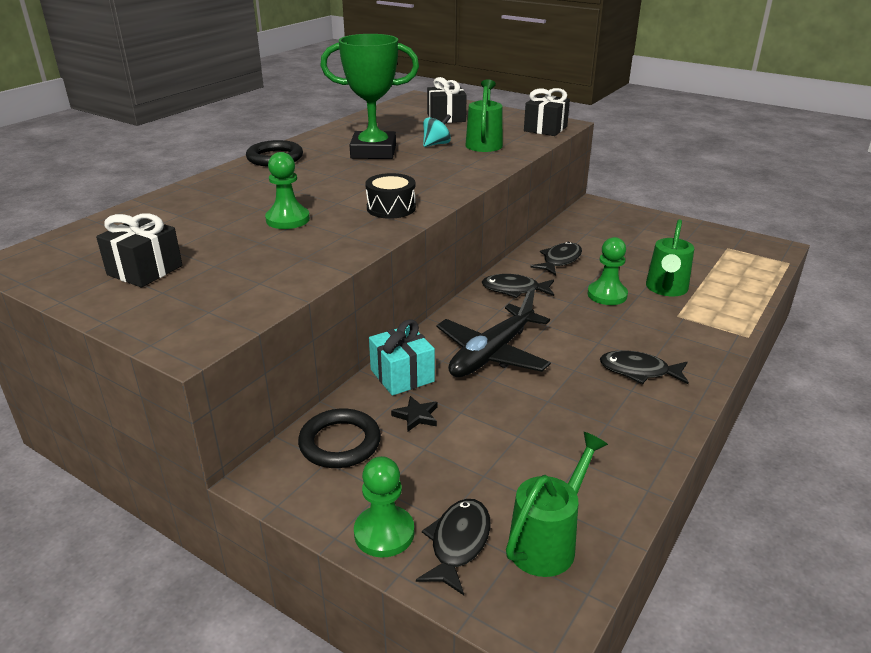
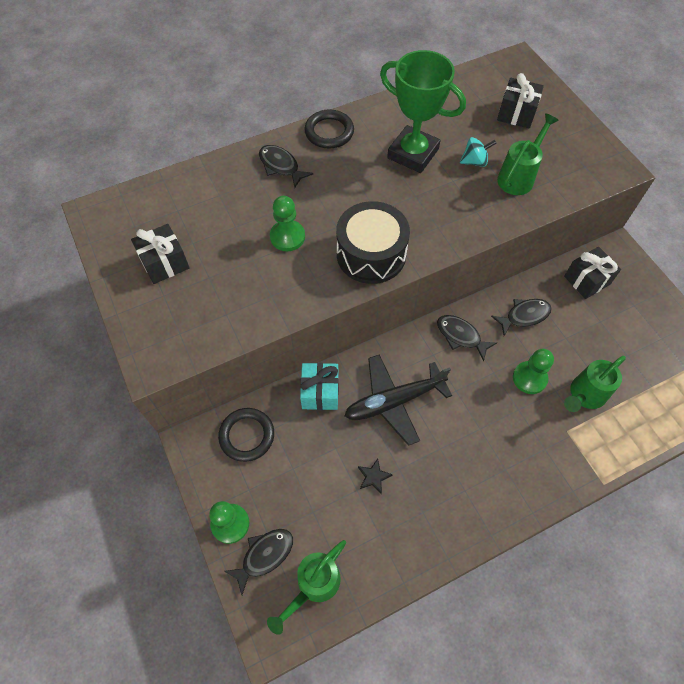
camera: 30 degrees right, 30 degrees up
black drum [365,173,416,219] -> black drum [336,201,410,284], size x1.67
black star [391,396,437,432] -> black star moved to [358,459,393,494]
green watering can [506,432,608,577] -> green watering can turned 150 degrees clockwise [267,540,346,635]
black gift [524,88,570,136] -> black gift moved to [564,247,621,299]
black fish [600,350,689,384] -> black fish moved to [259,145,313,187]

